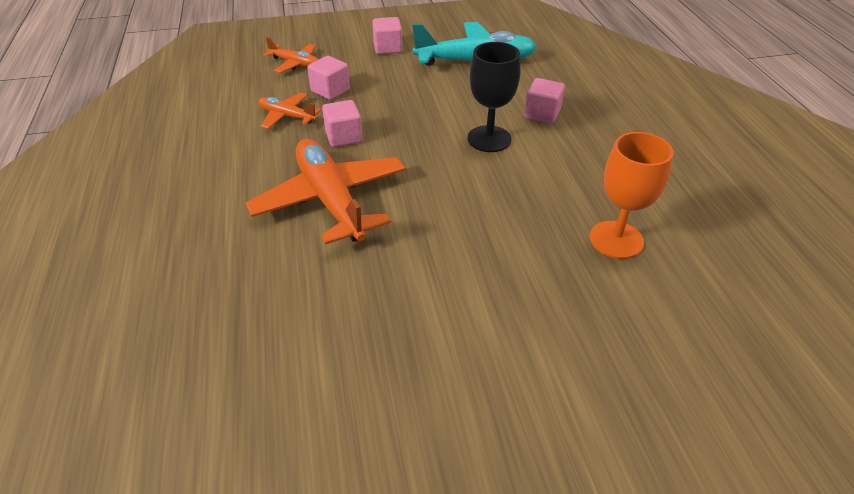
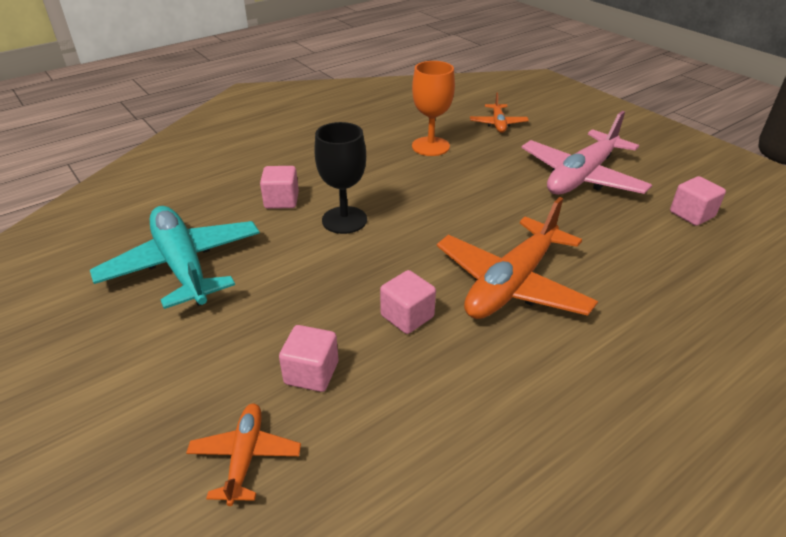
camera: 115 degrees left, 5 degrees down
orange plane [258,93,321,129] -> orange plane moved to [470,93,529,133]
pink cube [372,17,402,54] -> pink cube moved to [670,176,726,226]
none -> pink plane [521,111,652,195]

